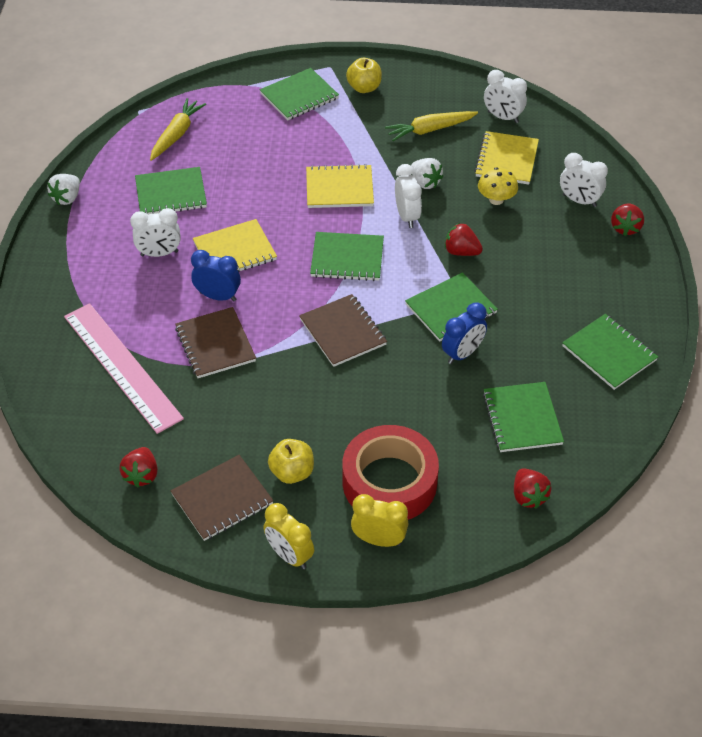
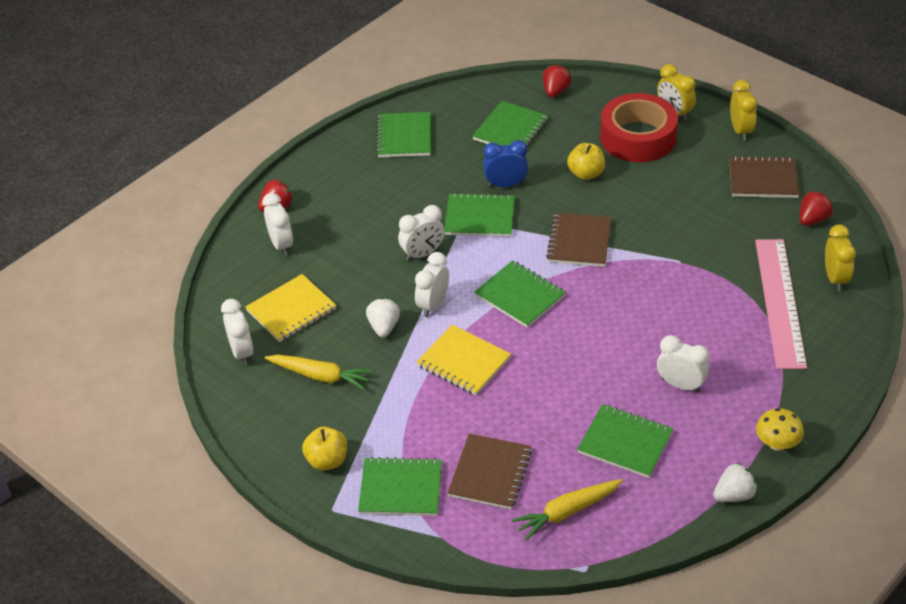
camera: 140 degrees left, 5 degrees down
brown notebook [175,307,256,378] -> brown notebook moved to [448,434,532,509]
blue clock [191,250,241,301] -> none
yellow notebook [193,219,277,272] -> none
yellow apple [268,439,314,484] -> yellow apple moved to [567,143,605,180]
red strawberry [445,223,483,256] -> white clock [398,205,445,261]
yellow mushroom [478,168,518,205] -> yellow mushroom moved to [756,408,804,451]
none -> yellow clock [825,225,856,291]

